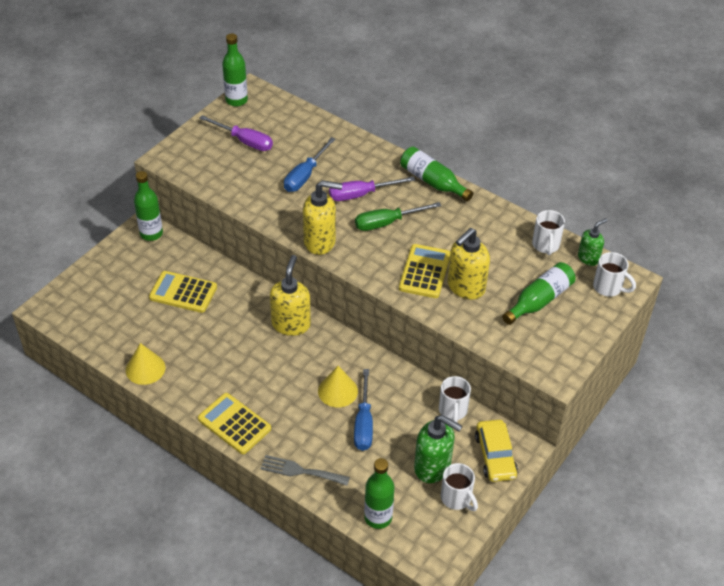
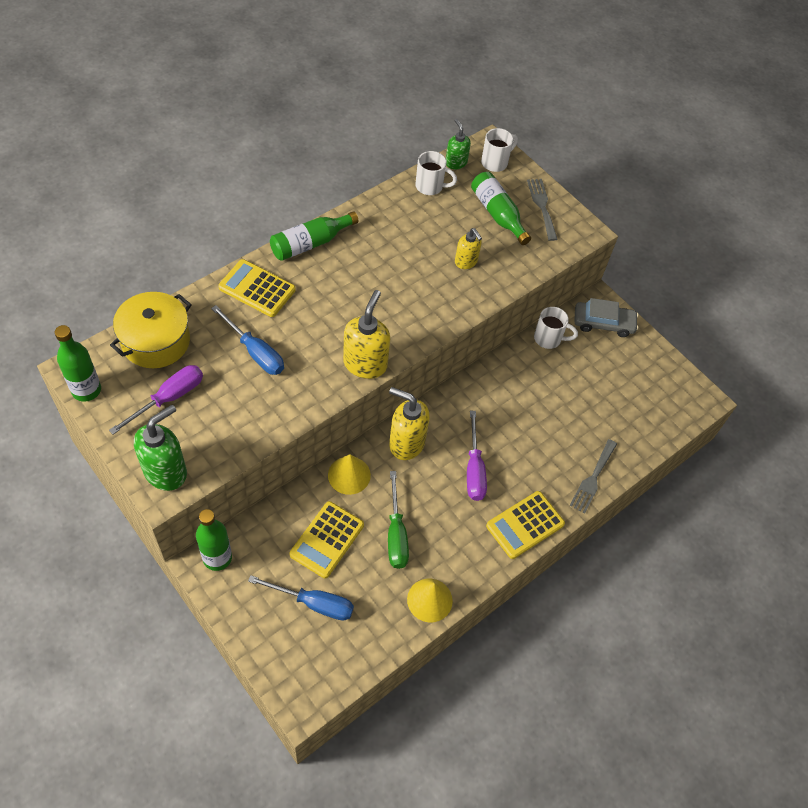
camera: 80 degrees left, 10 degrees up
yellow cone [318,366,358,407] -> yellow cone moved to [328,454,371,495]
purple screwdriver [329,176,415,201] -> purple screwdriver moved to [467,411,487,501]
blue screwdriver [354,369,373,451] -> blue screwdriver moved to [248,575,354,621]
green screwdriver [355,202,441,231] -> green screwdriver moved to [388,471,409,569]
green bottle [364,458,394,529] -> none
yellow calculator [399,244,450,298] -> yellow calculator moved to [218,259,296,317]
green soap dispenser [414,415,462,483] -> green soap dispenser moved to [134,405,187,491]
white mug [441,463,478,511] -> none
yellow soap dispenser [447,228,490,300] -> yellow soap dispenser [455,228,482,269], size x0.60
yellow car [475,420,518,482] -> grey car [574,298,639,337]
none -> yellow pot [110,292,192,368]
none -> grey fork [527,179,558,241]

